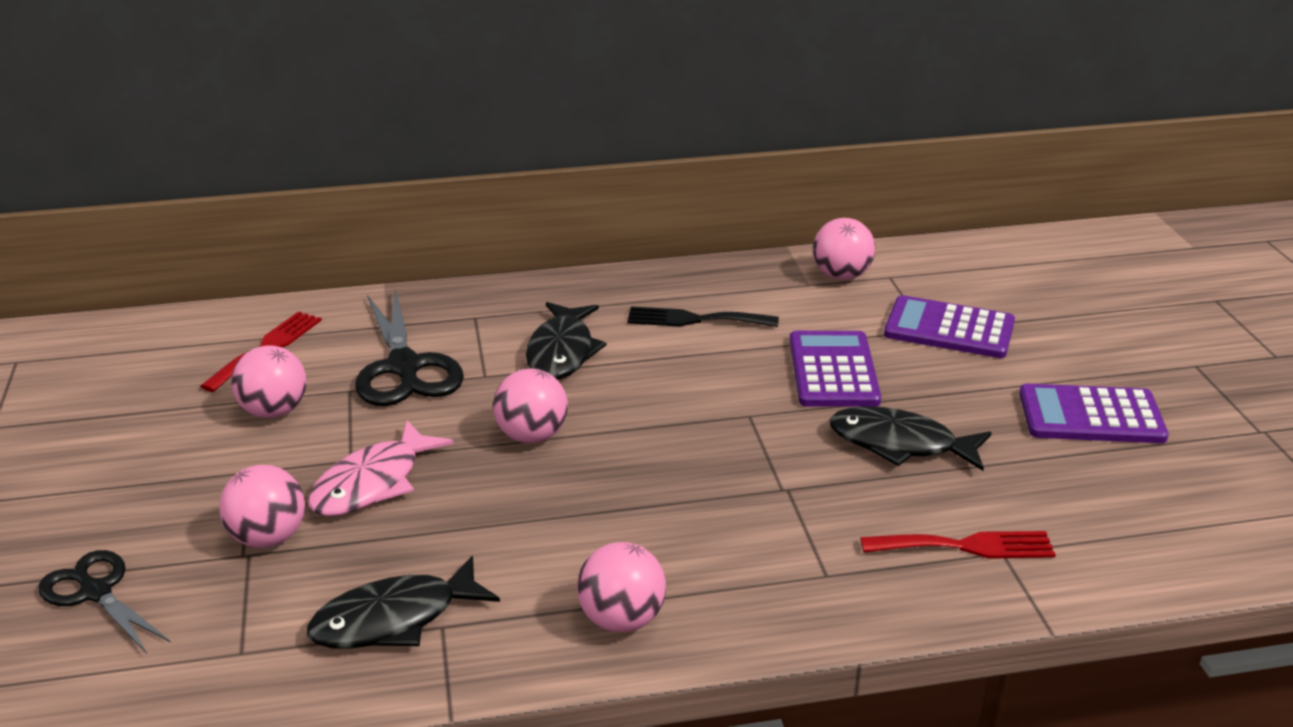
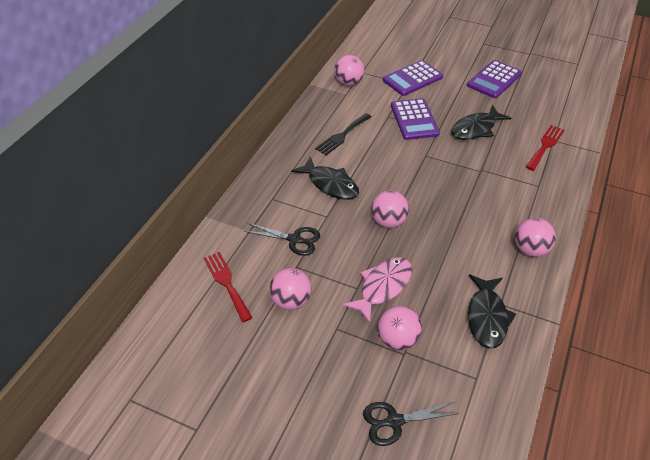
camera: 55 degrees left, 15 degrees up
pink fish [308,421,453,516] -> pink fish turned 120 degrees counterclockwise [342,257,412,323]
black scissors [355,289,464,406] -> black scissors [244,223,320,256], size x0.64
purple calculator [789,331,881,407] -> purple calculator turned 135 degrees counterclockwise [391,98,440,140]

